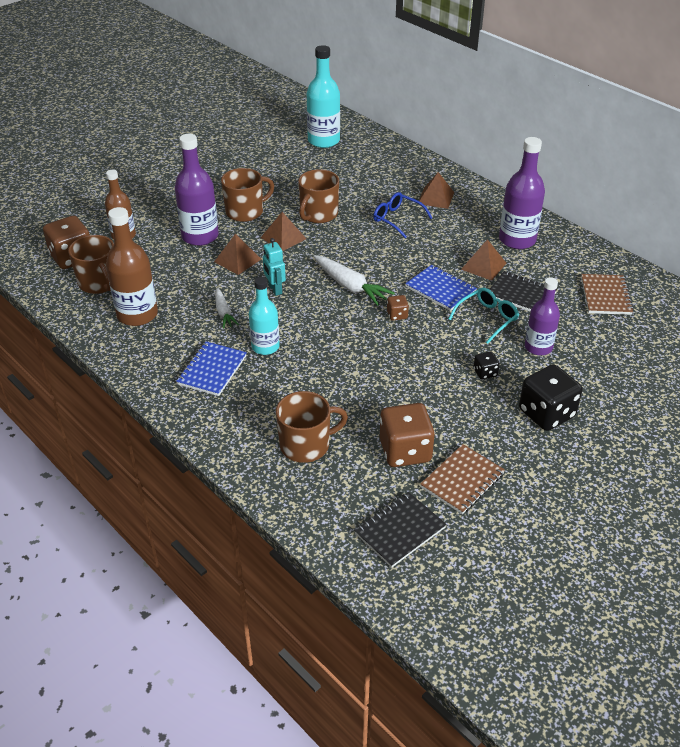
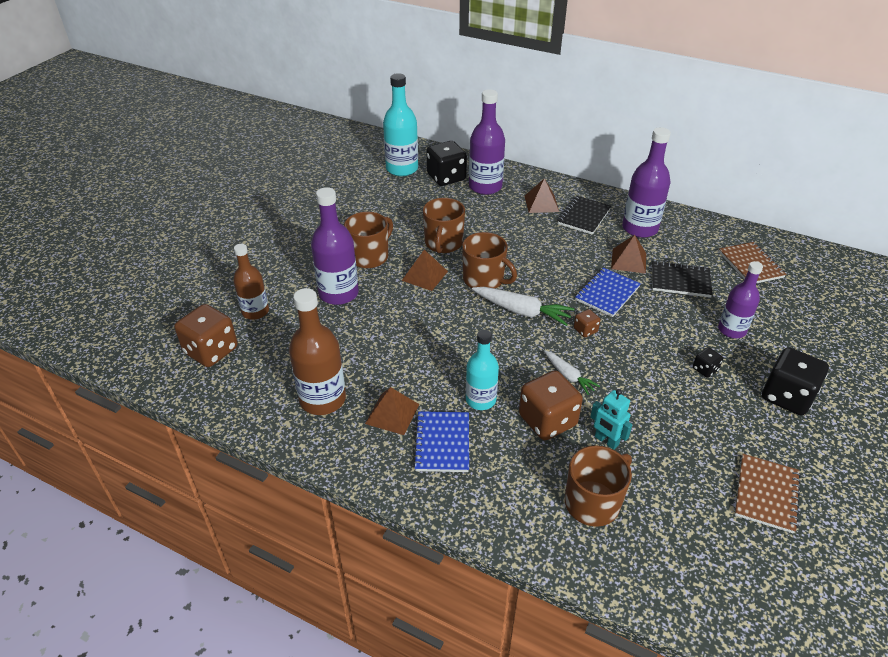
camera: 20 degrees left, 0 degrees up
brown mug [68,235,114,294] -> brown mug moved to [462,232,517,288]
brown pyramid [214,234,262,275] -> brown pyramid moved to [365,387,420,435]
white carrot [215,288,239,328] -> white carrot moved to [544,350,600,395]
turquoise robot [263,238,286,296] -> turquoise robot moved to [590,389,632,450]
black notebook [354,492,447,568] -> black notebook moved to [557,196,611,235]
blue glasses [373,192,432,239] -> none
brown dice [380,403,435,467] -> brown dice moved to [519,370,583,440]
blue notebook [405,265,477,311] -> blue notebook turned 75 degrees counterclockwise [575,268,641,317]
turquoise glasses [449,288,519,344] -> none
none -> black dice [427,141,467,186]
none -> purple bottle [469,89,505,195]

